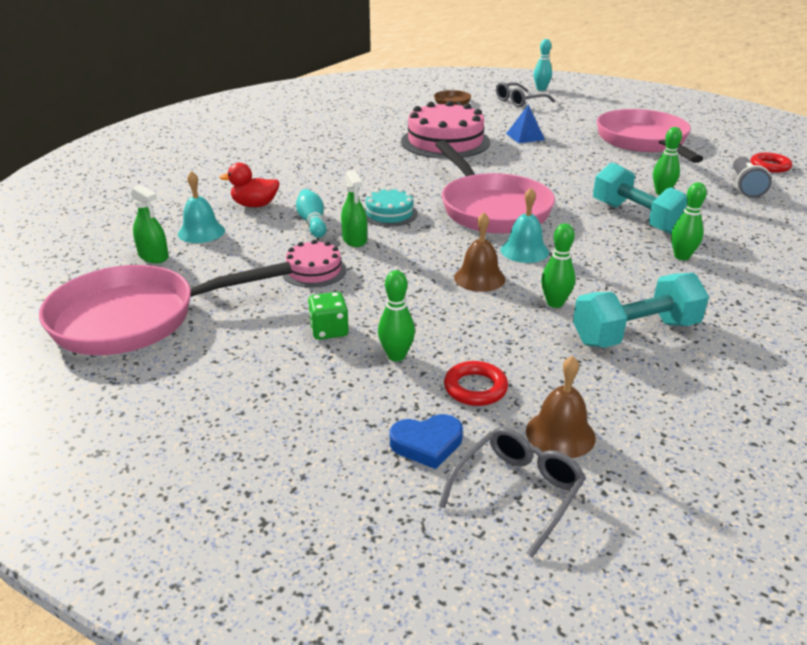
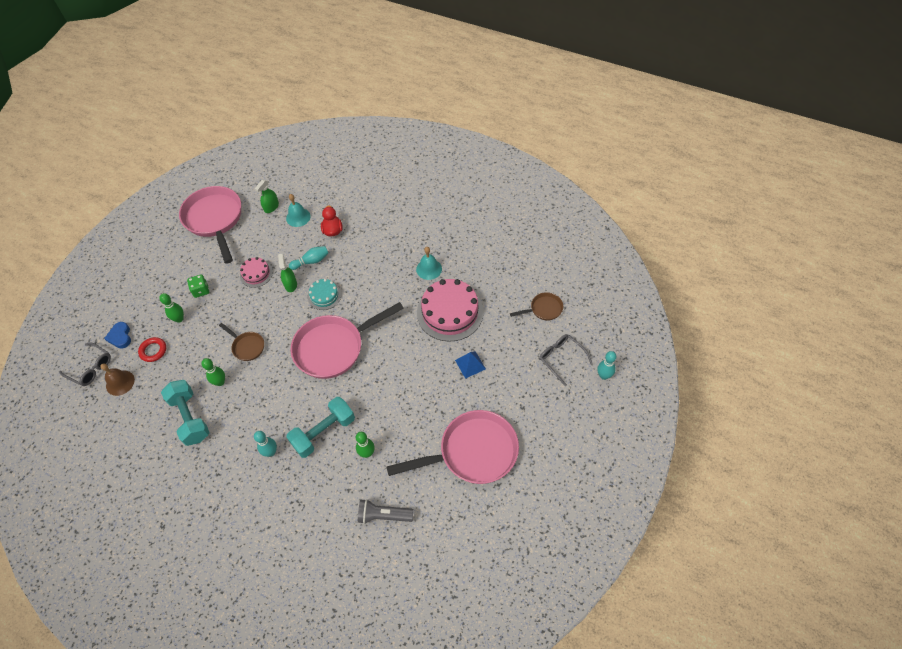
camera: 85 degrees right, 25 degrees up
green spray bottle [341,170,367,247] -> green spray bottle turned 105 degrees clockwise [278,254,297,292]
brown bell [454,212,506,292] -> brown pan [219,323,264,361]
turquoise bell [501,188,549,263] -> turquoise bell moved to [416,247,442,280]
green bowling pin [671,182,707,260] -> turquoise bowling pin [254,431,277,457]
red ring [750,153,792,173] -> none

